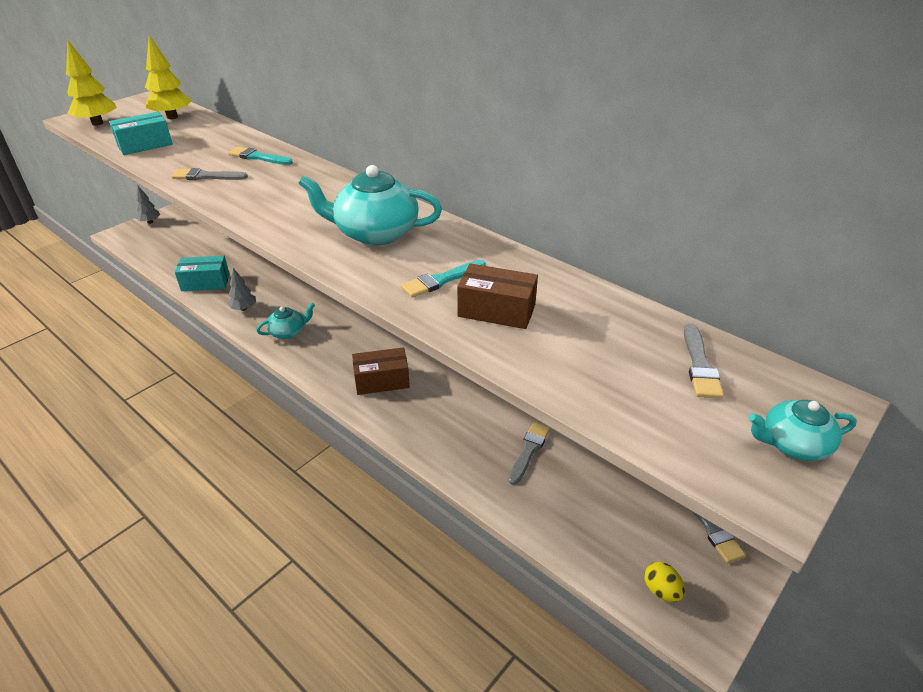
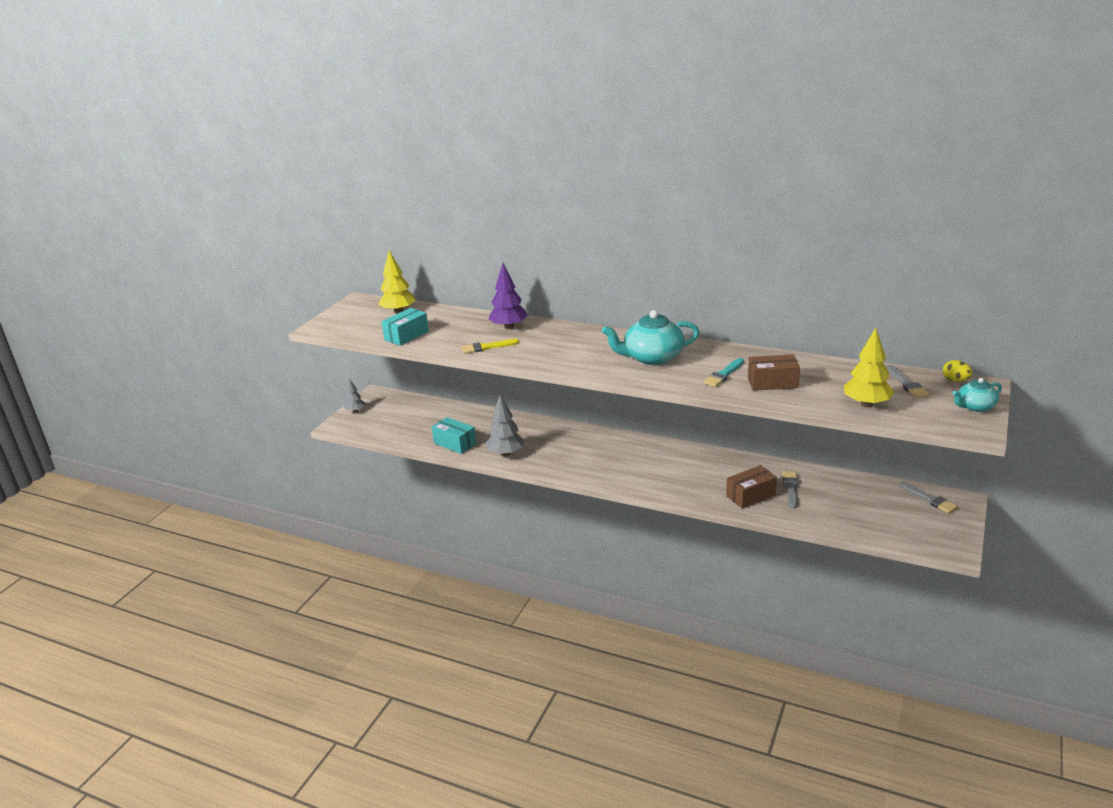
camera: 15 degrees left, 10 degrees down
yellow tree [66,40,117,126] -> yellow tree moved to [844,328,894,407]
grey brush [171,168,248,180] -> yellow brush [461,339,519,354]
turquoise box [175,256,230,291] -> turquoise box turned 60 degrees clockwise [432,417,476,454]
turquoise brush [228,147,293,165] -> purple tree [488,263,528,330]
grey tree [228,268,256,311] -> grey tree [486,395,524,456], size x1.65
turquoise teapot [256,303,315,339] -> none
brown box [352,347,410,395] -> brown box moved to [726,465,777,509]
yellow egg [644,562,685,602] -> yellow egg moved to [943,360,973,381]

